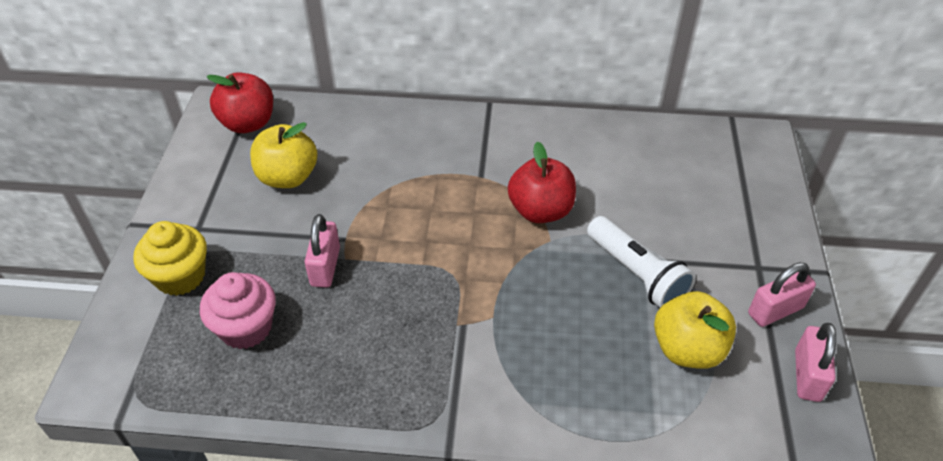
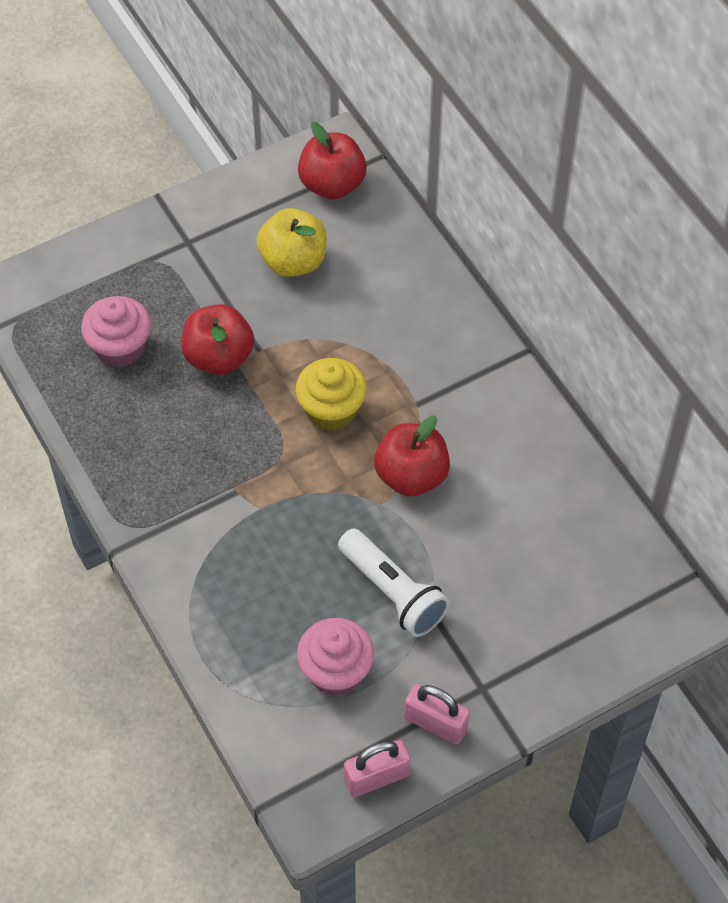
camera: 55 degrees right, 10 degrees up
yellow cupcake [134,221,207,296] -> yellow cupcake moved to [296,358,367,430]
pink padlock [304,214,340,287] -> red apple [181,304,254,375]
white flashlight [587,216,696,308] -> white flashlight turned 60 degrees counterclockwise [338,529,450,637]
yellow apple [654,291,736,369] -> pink cupcake [297,618,374,696]

